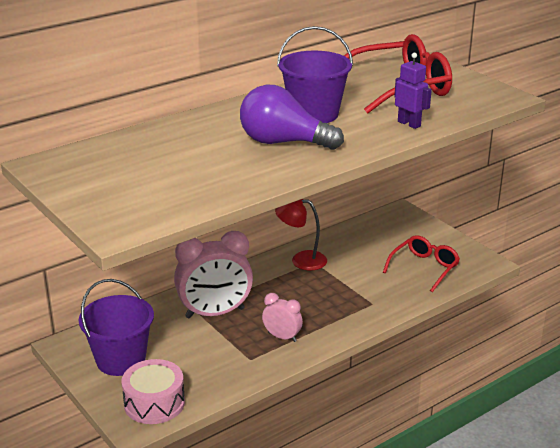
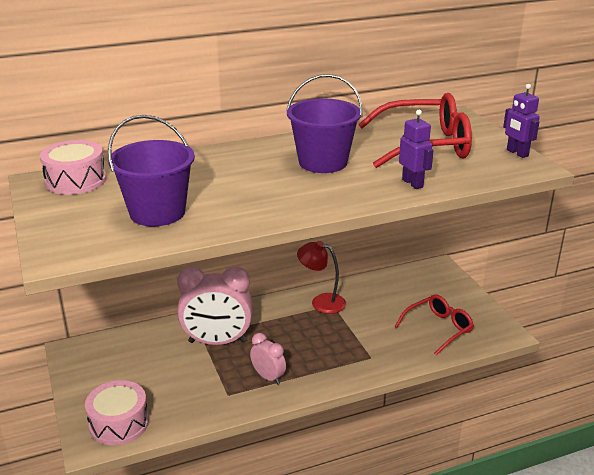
camera: 15 degrees right, 0 degrees up
purple bucket [79,279,154,376] -> purple bucket moved to [108,115,195,226]
purple light bulb [240,85,344,150] -> none
none -> pink drum [40,140,107,195]
none -> purple robot [503,84,540,158]

